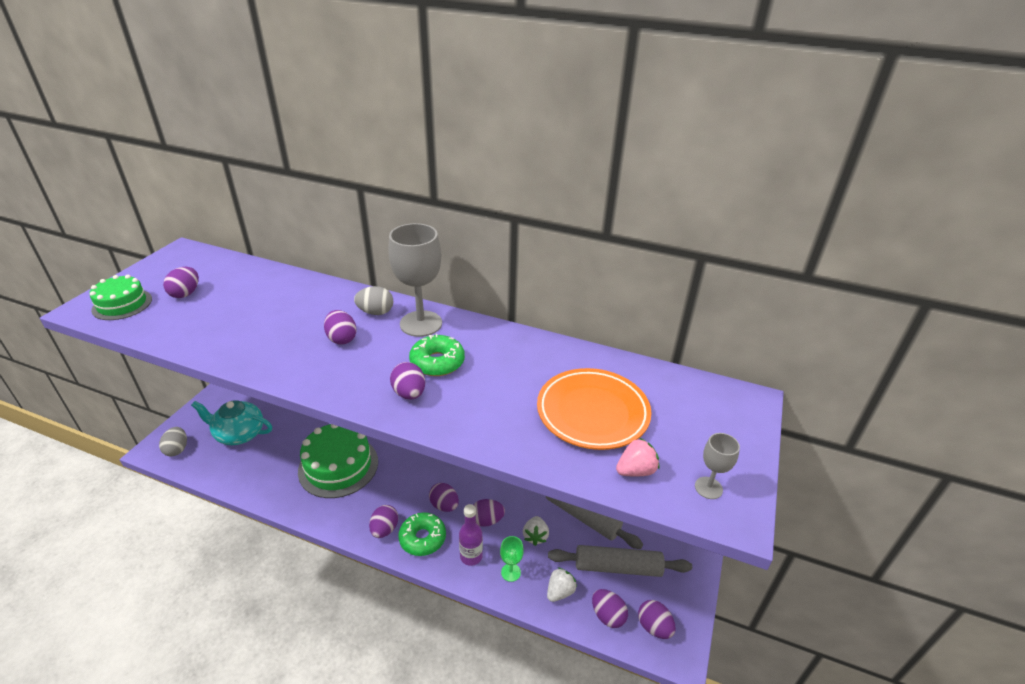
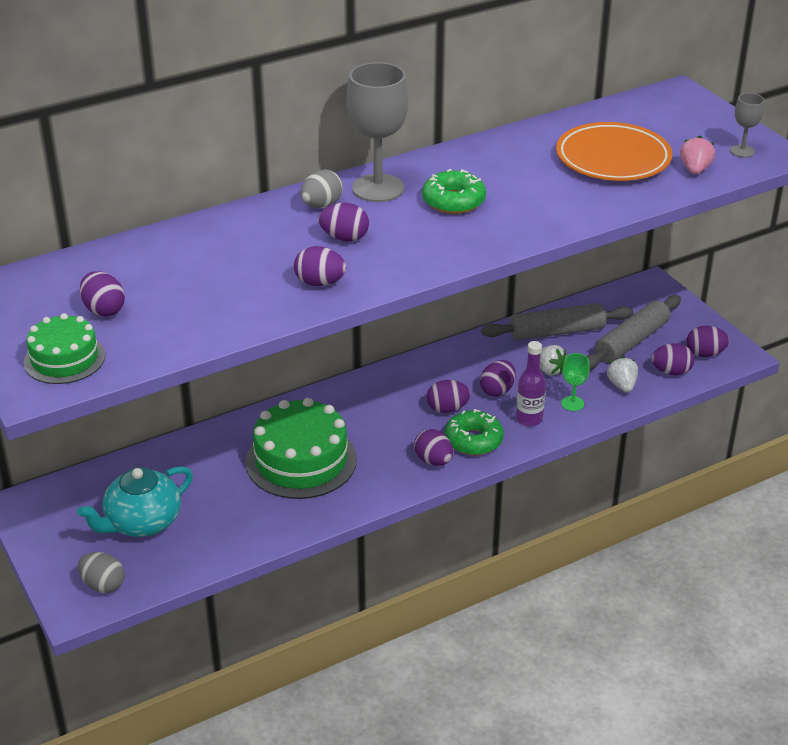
camera: 50 degrees left, 0 degrees up
purple egg [390,362,425,400] -> purple egg moved to [294,246,346,286]

